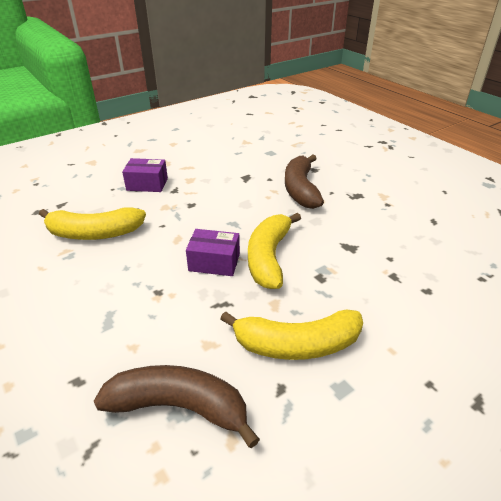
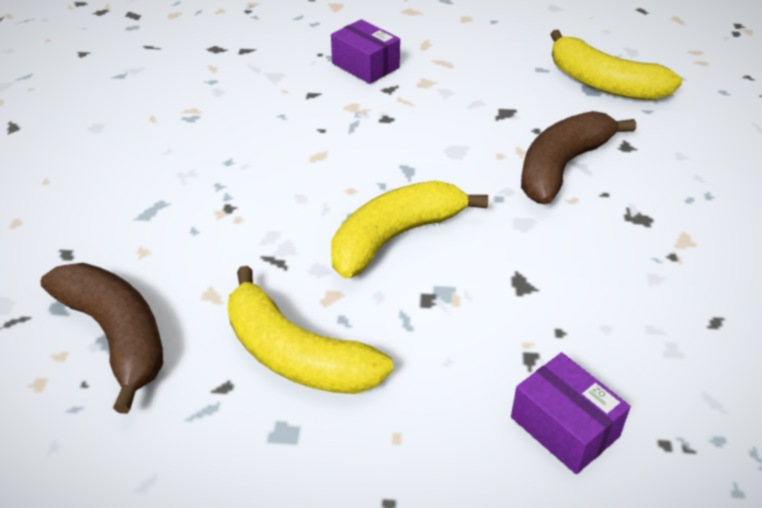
camera: 40 degrees right, 5 degrees up
yellow banana [39,207,146,240] -> yellow banana moved to [550,30,682,100]
purple box [186,229,240,276] -> purple box moved to [511,352,631,474]

